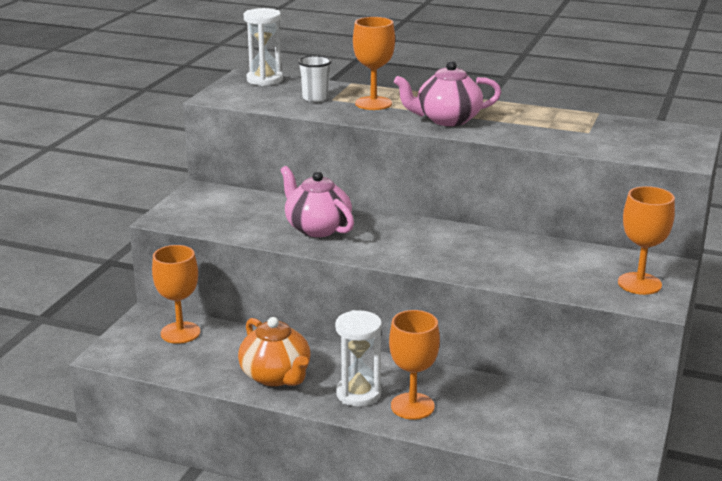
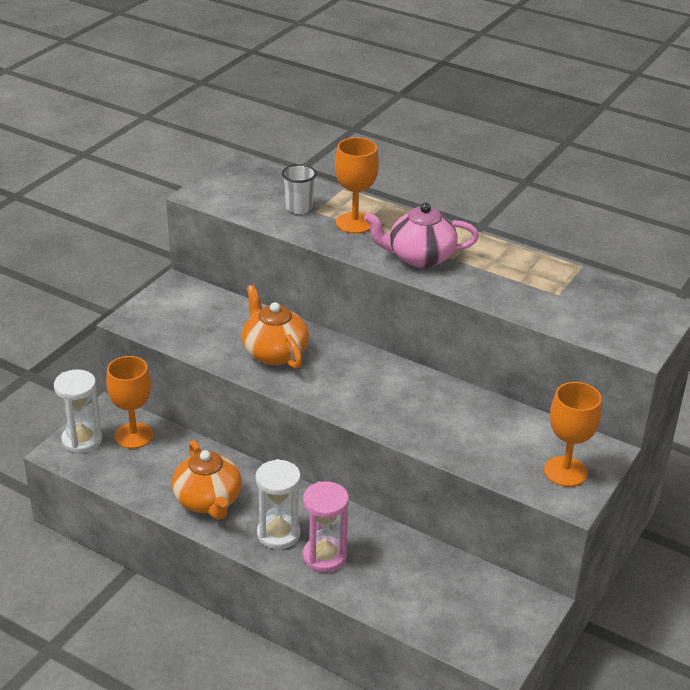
camera: 10 degrees right, 10 degrees up
white hourglass [244,8,283,86] -> white hourglass moved to [54,369,102,453]
pink teapot [280,166,354,237] -> orange teapot [242,285,309,369]
orange goblet [389,310,440,420] -> pink hourglass [303,481,349,572]

